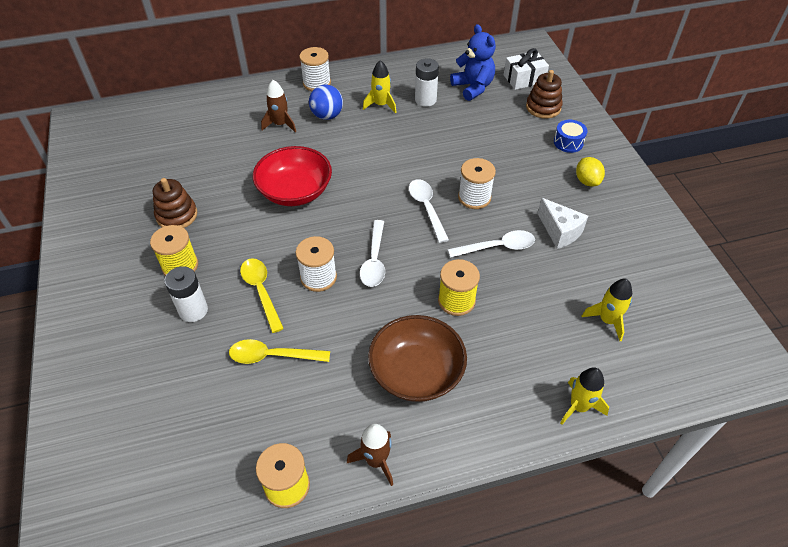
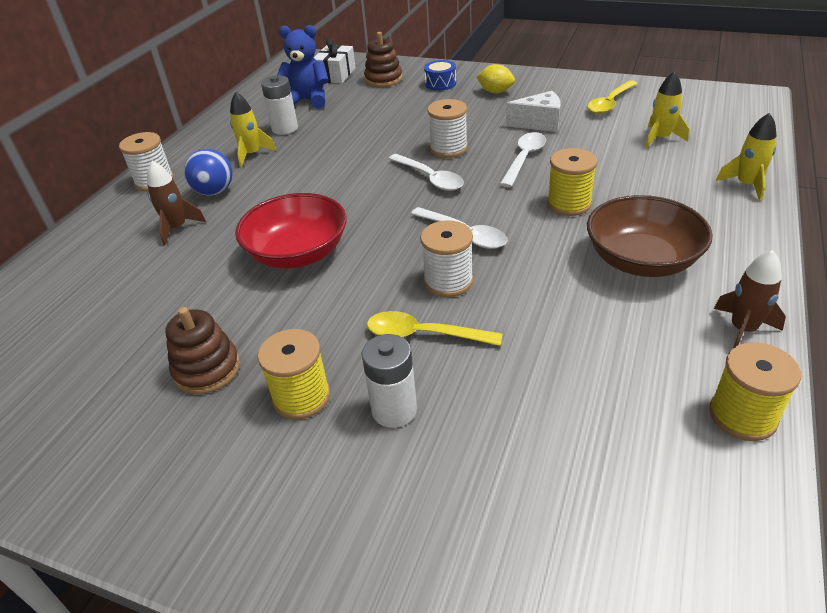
camera: 50 degrees left, 10 degrees down
yellow spoon [229,339,330,364] -> yellow spoon moved to [587,80,637,114]
white spoon [409,179,449,243] -> white spoon turned 150 degrees counterclockwise [388,154,464,191]

